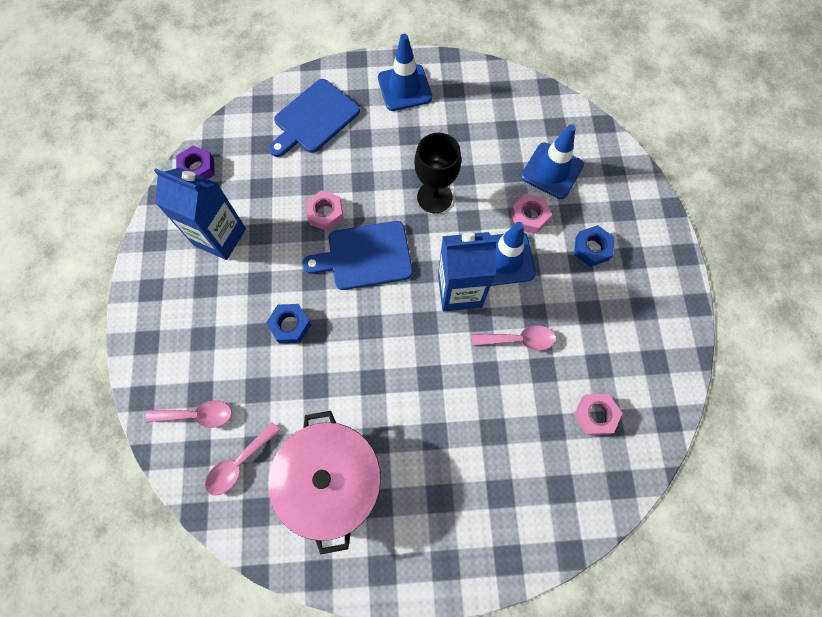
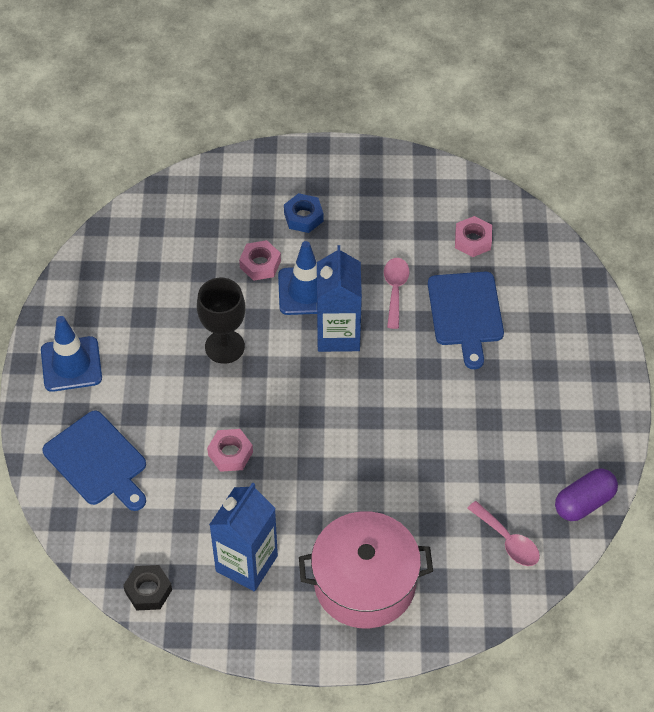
camera: 85 degrees left, 15 degrees down
pink spoon [146,400,232,428] -> none
purple nut [176,146,215,179] -> black nut [123,565,172,611]
blue nut [266,304,311,344] -> none
pink pot [268,411,381,555] -> pink pot moved to [299,511,433,628]
blue cutting board [302,221,413,290] -> blue cutting board moved to [428,272,504,369]
blue traffic cone [521,124,584,199] -> none
none -> purple capsule [555,468,618,521]

